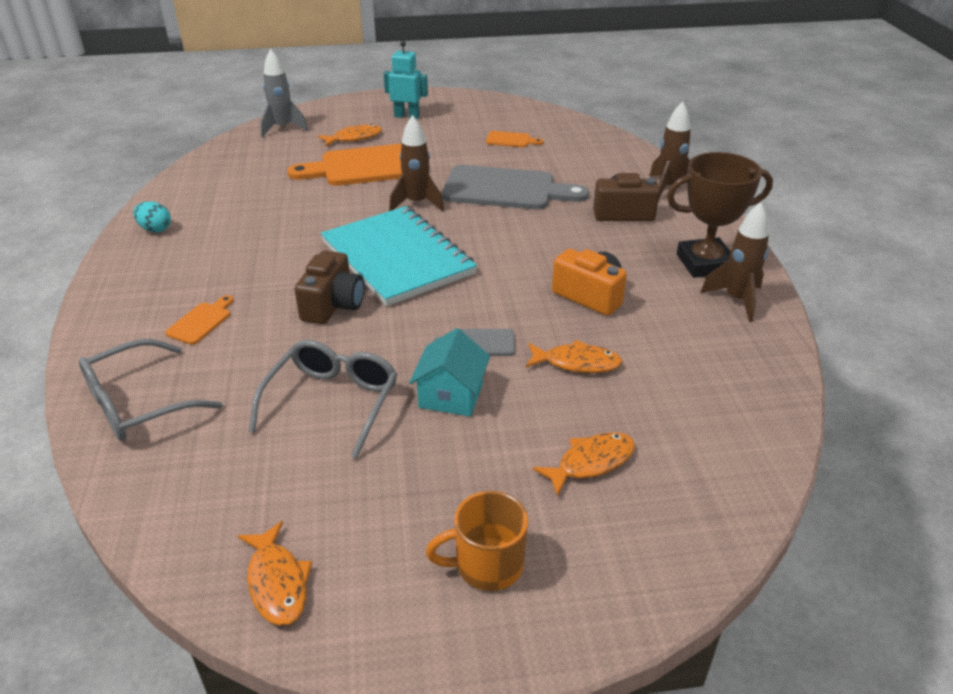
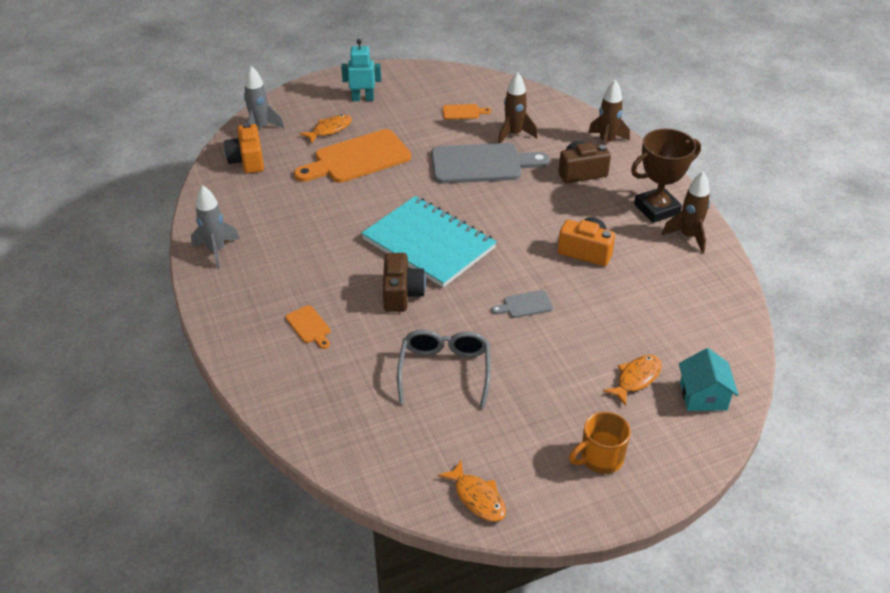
camera: 15 degrees left, 5 degrees up
grey glasses [79,339,223,441] -> none
turquoise egg [133,201,171,232] -> grey rocket [191,185,240,269]
orange cutting board [165,295,234,345] -> orange cutting board turned 135 degrees clockwise [286,305,330,349]
brown rocket [389,115,444,212] -> brown rocket moved to [498,72,537,143]
turquoise house [409,328,490,416] -> turquoise house moved to [679,348,738,411]
orange fish [526,340,623,373] -> none
none -> orange camera [224,123,264,173]

